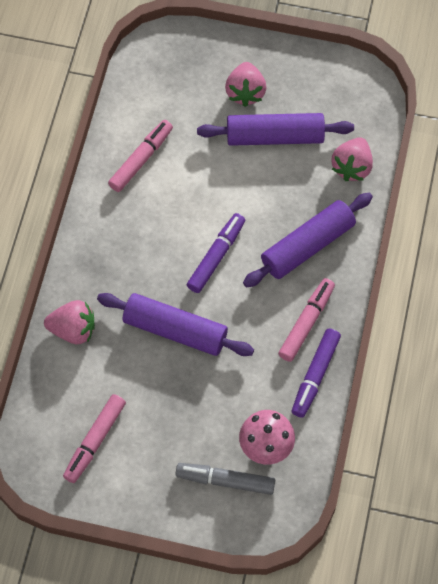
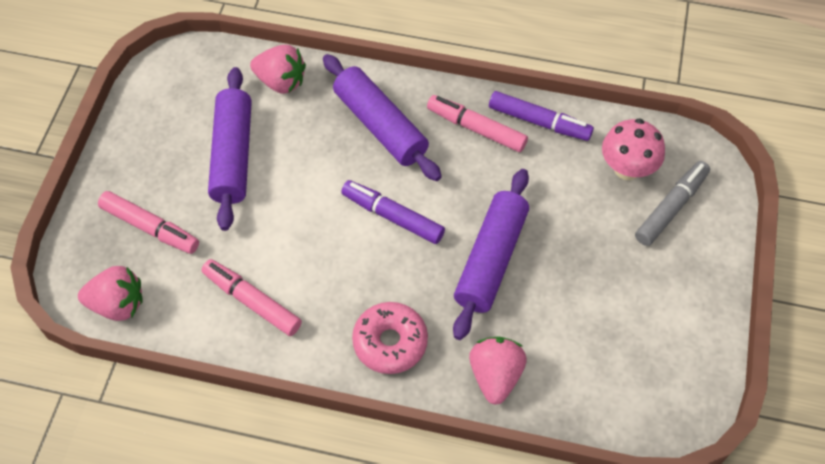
camera: 90 degrees left, 5 degrees down
pink marker [63,394,126,483] -> pink marker moved to [98,191,199,254]
grey marker [175,463,275,495] -> grey marker turned 150 degrees counterclockwise [635,161,710,246]
pink strawberry [225,62,266,107] -> pink strawberry moved to [78,266,143,321]
none -> pink donut [352,302,428,374]

